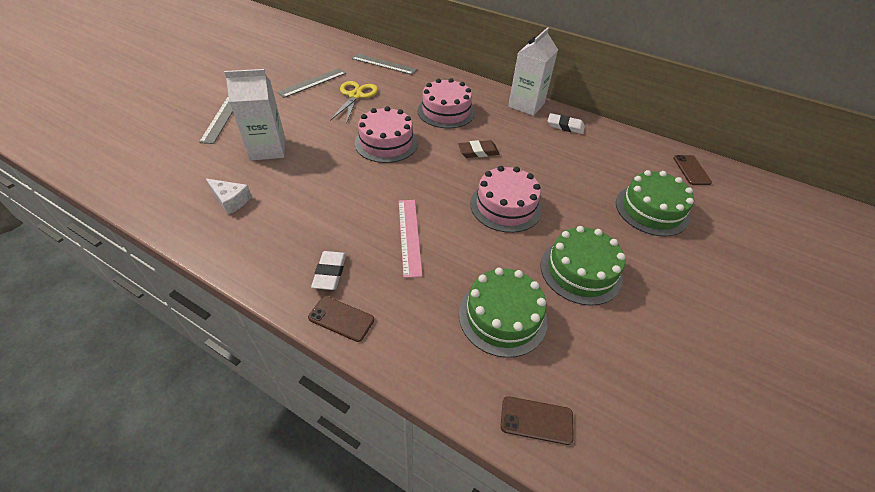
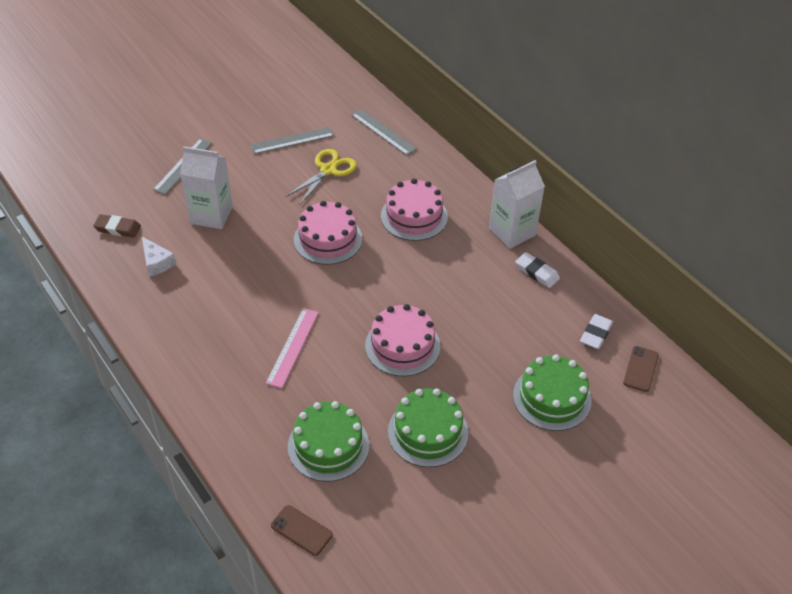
camera: 25 degrees right, 0 degrees up
brown phone [308,296,374,342] -> none
white eraser [311,251,346,290] -> white eraser moved to [580,314,613,349]
brown eraser [458,140,499,158] -> brown eraser moved to [93,214,141,238]

